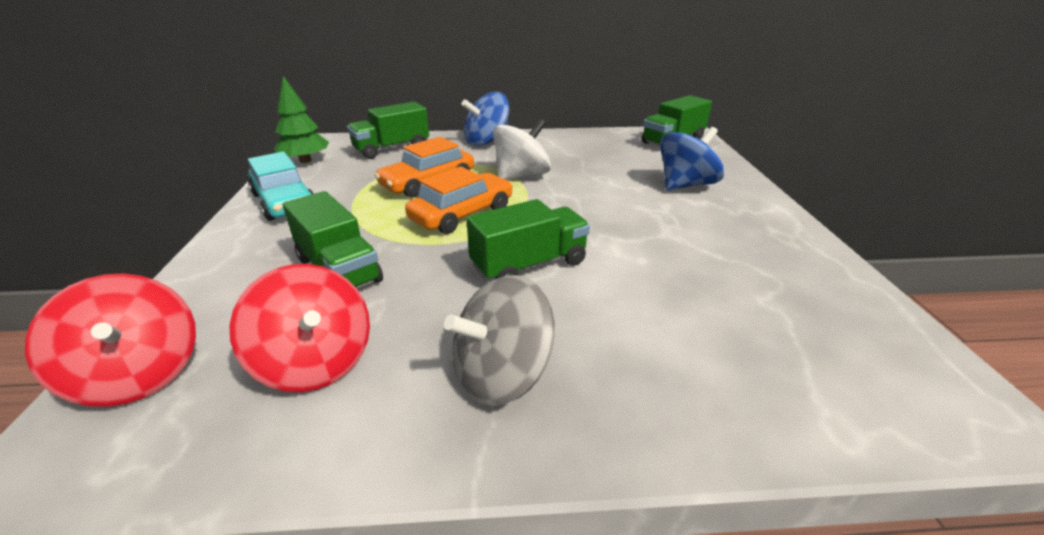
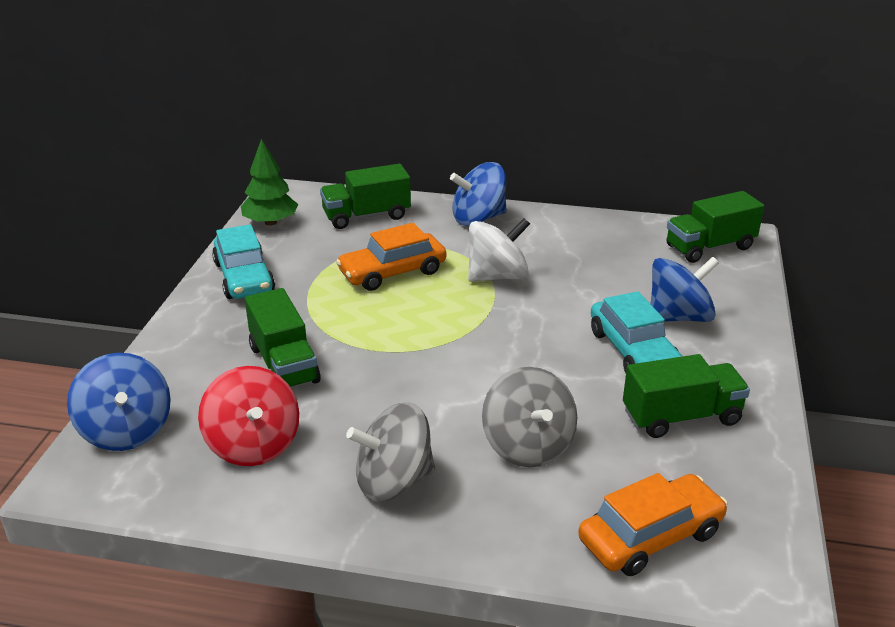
camera: 15 degrees right, 0 degrees up
red spinning top [25,273,196,407] -> blue spinning top [67,353,171,451]
orange car [405,166,513,234] -> orange car moved to [578,473,728,576]
green truck [466,199,590,282] -> green truck moved to [623,354,750,438]
none -> grey spinning top [482,367,577,468]
none -> turquoise car [591,291,682,373]

